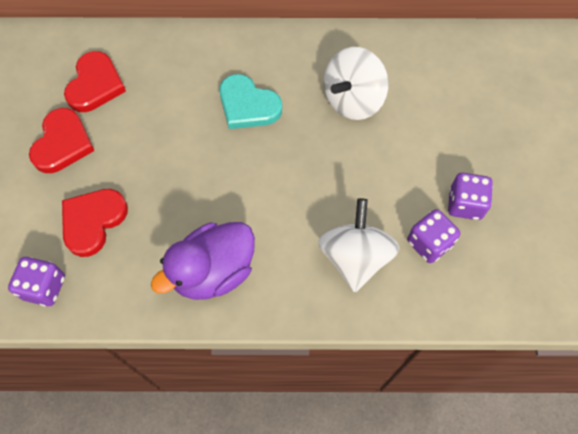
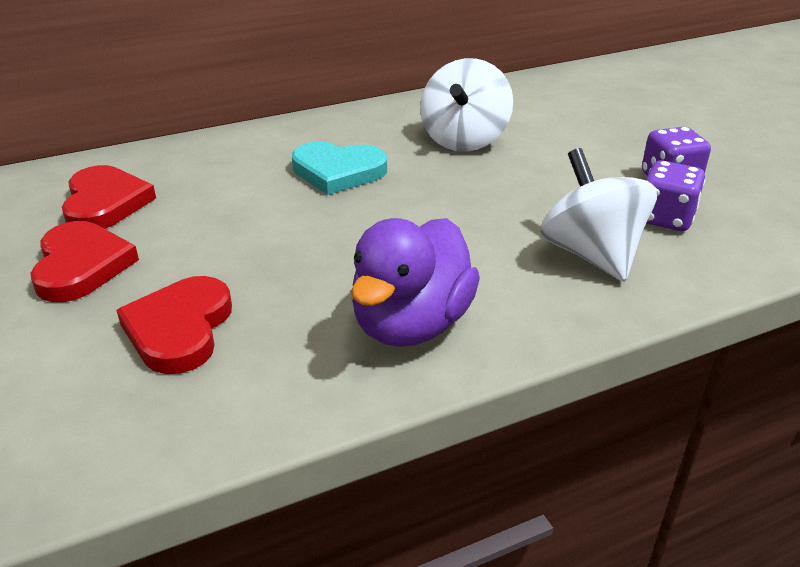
camera: 25 degrees left, 30 degrees down
purple dice [8,257,65,306] -> none

